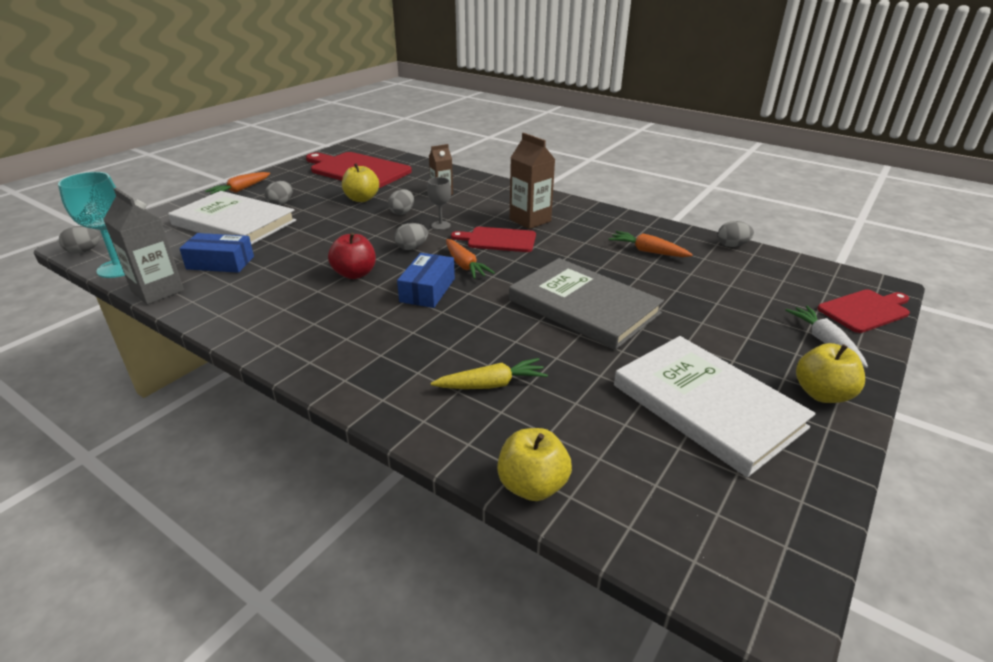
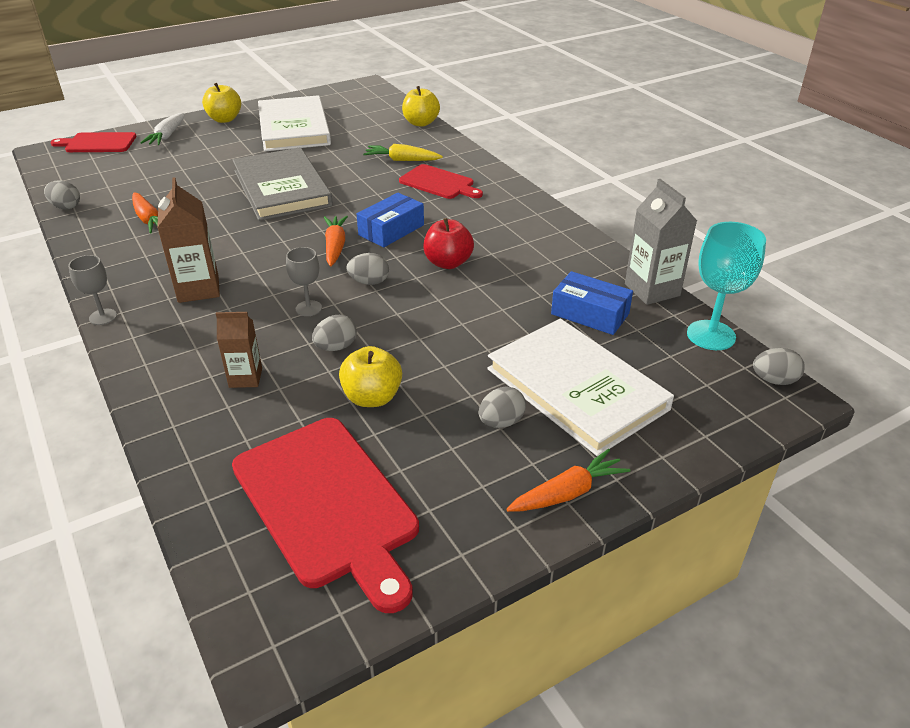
camera: 155 degrees left, 5 degrees up
red cutting board [451,227,536,252] -> red cutting board moved to [399,164,483,199]
none -> grey goblet [68,255,117,325]

